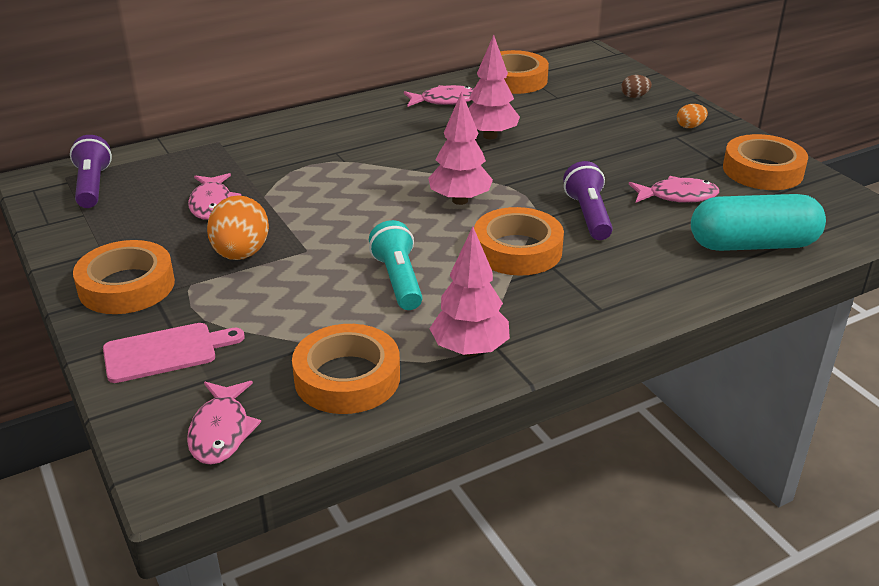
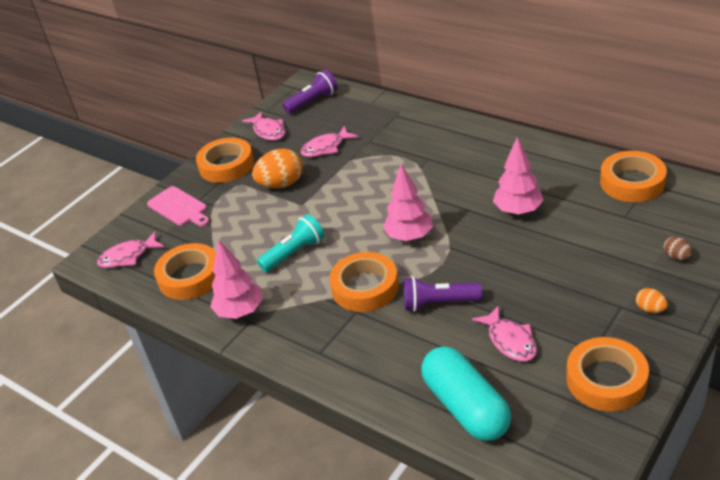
camera: 70 degrees right, 5 degrees up
pink fish [404,85,473,107] -> pink fish moved to [242,111,285,141]
purple flashlight [563,161,613,240] -> purple flashlight turned 150 degrees counterclockwise [403,277,482,312]

